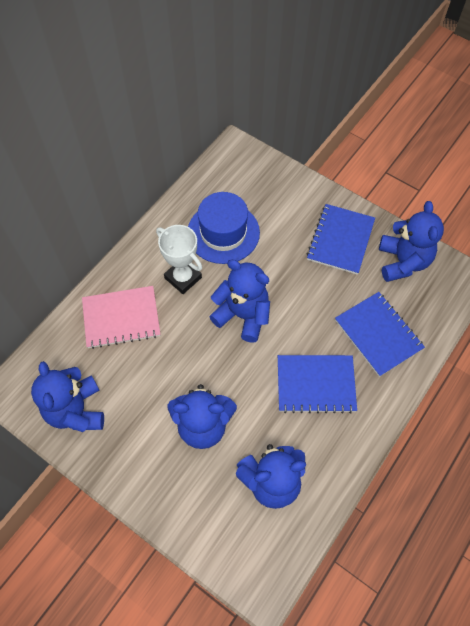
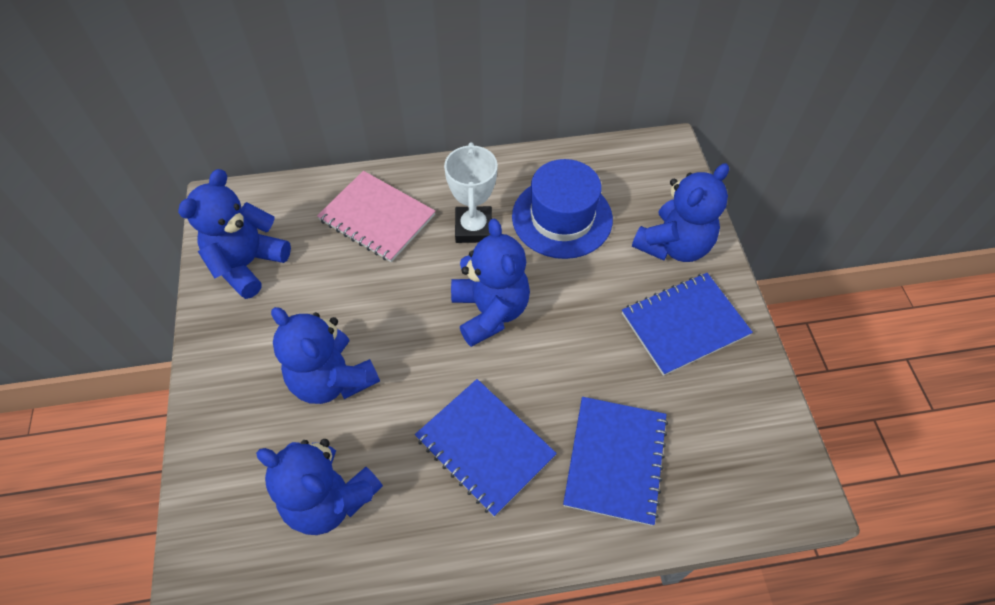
camera: 45 degrees right, 5 degrees down
blue teddy bear [379,201,444,282] -> blue teddy bear moved to [632,163,729,262]

